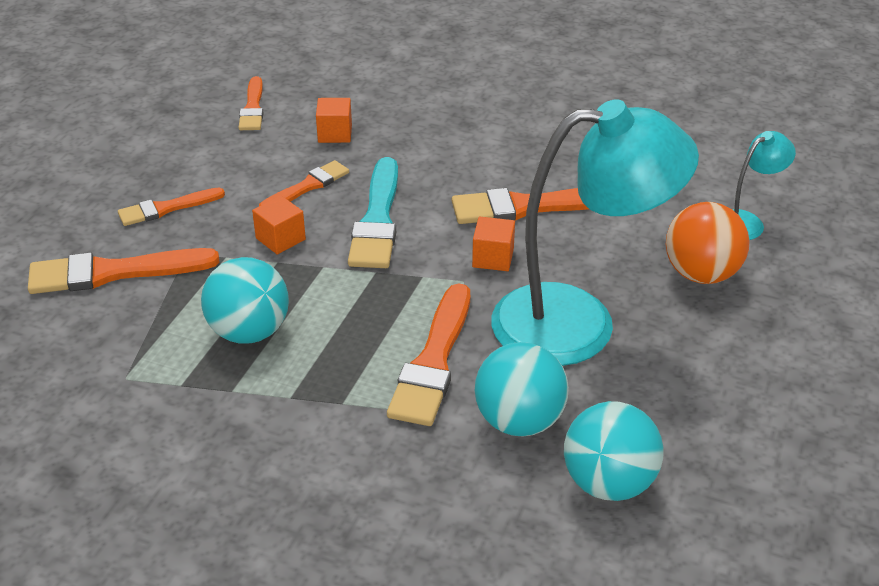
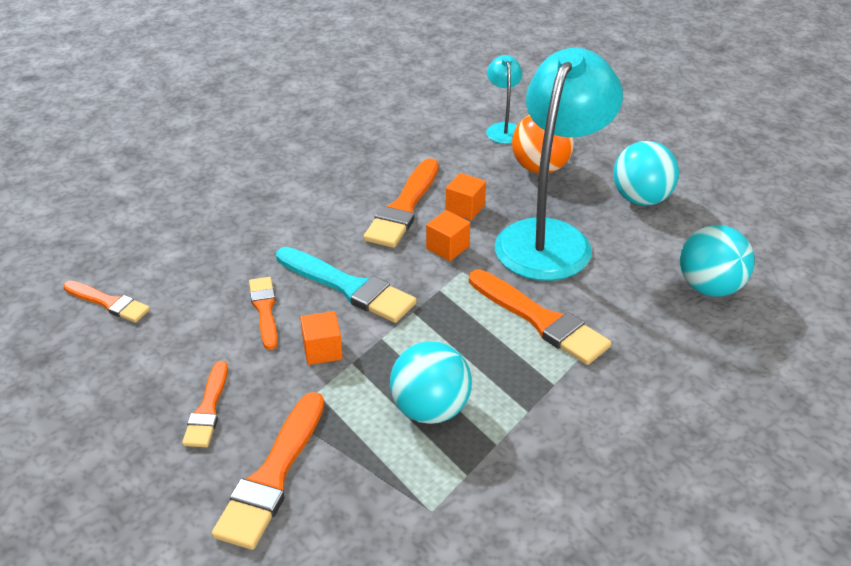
camera: 60 degrees left, 0 degrees up
orange cube [316,98,352,143] -> orange cube moved to [445,173,486,220]
turquoise ball [475,342,569,437] -> turquoise ball moved to [613,141,679,206]

